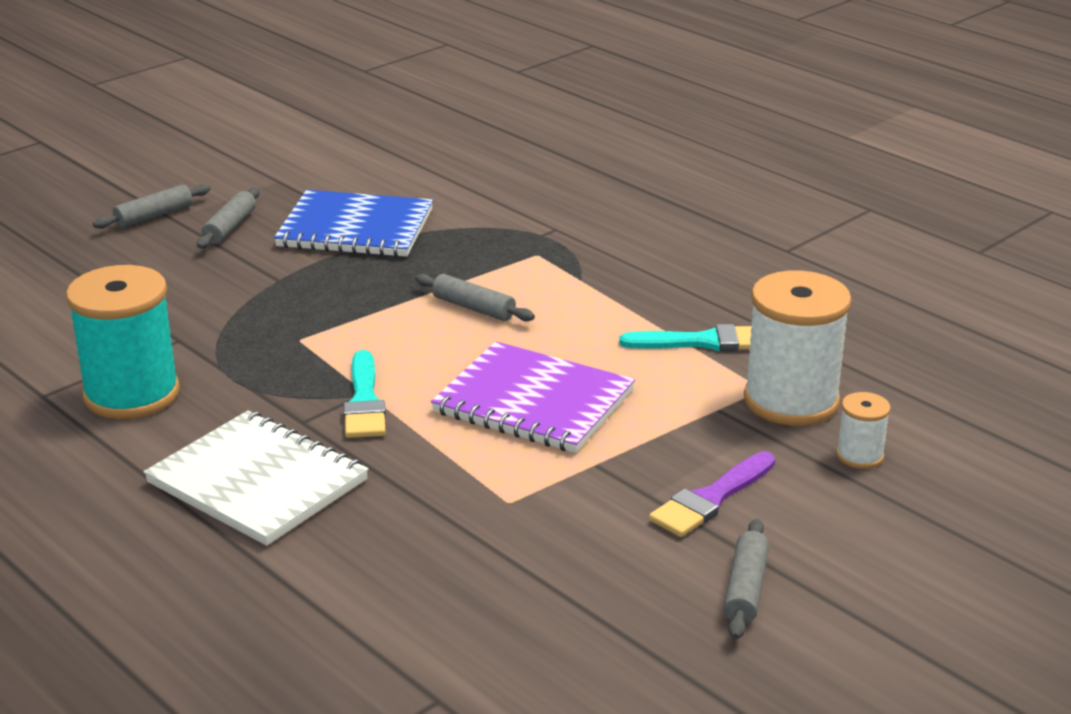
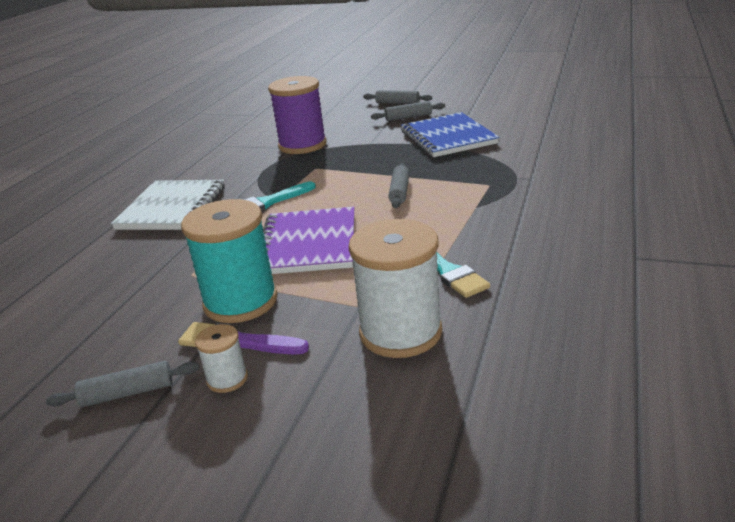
camera: 65 degrees right, 0 degrees up
turquoise spool [66,265,180,419] -> turquoise spool moved to [181,199,278,323]
white spool [836,392,891,469] -> white spool moved to [195,324,248,393]
none -> purple spool [268,76,326,154]

